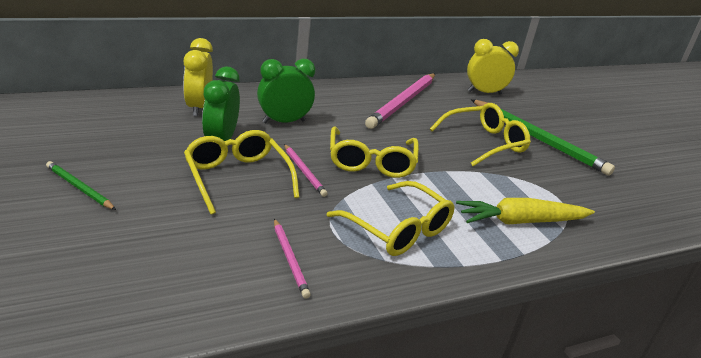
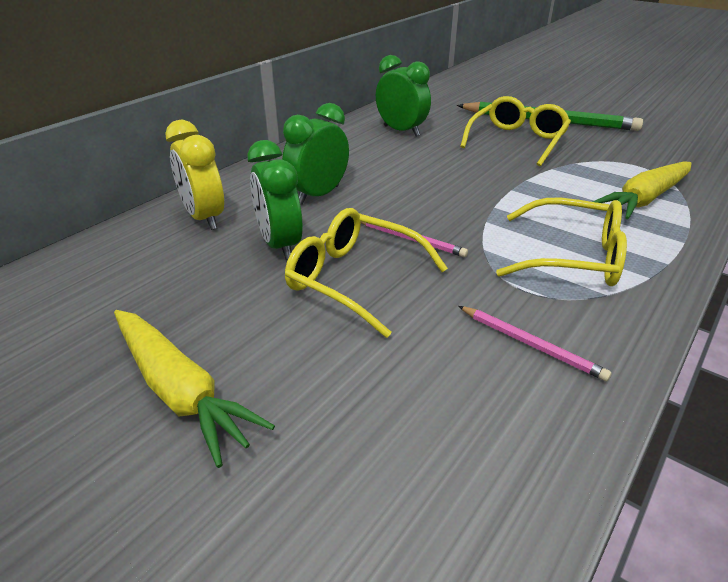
camera: 25 degrees left, 5 degrees up
green pencil [46,161,116,210] -> yellow carrot [114,310,275,468]
yellow glasses [330,127,419,178] -> none
pink pencil [365,74,435,129] -> green clock [376,55,431,136]
yellow clock [467,39,519,94] -> none

